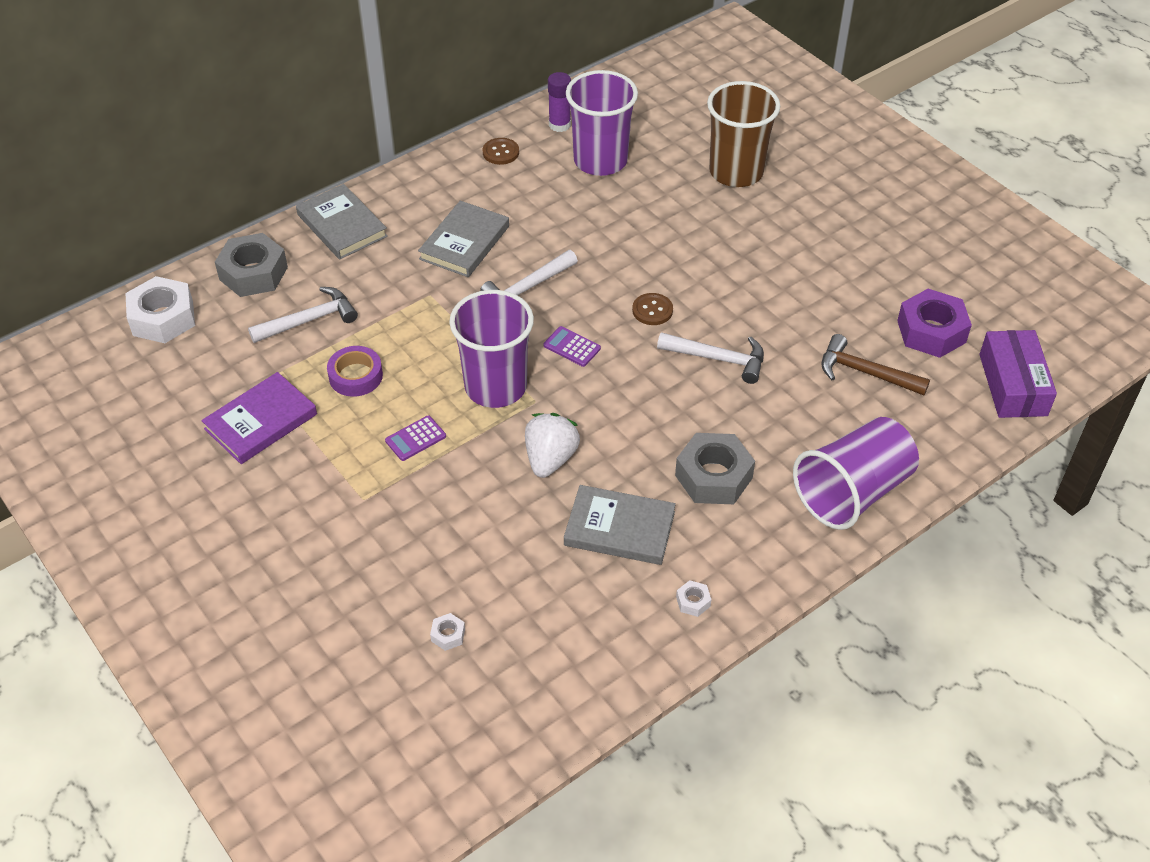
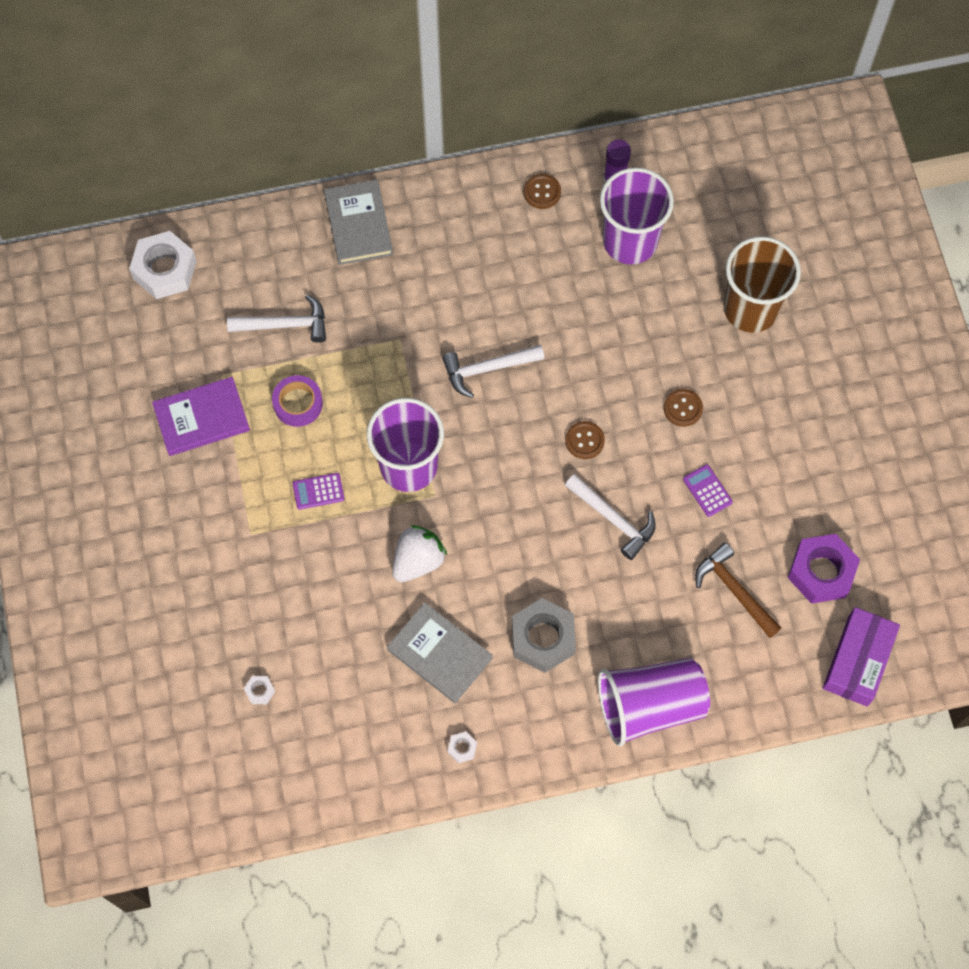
camera: 25 degrees right, 20 degrees up
grey nut [215,233,288,297] -> none
grey book [418,201,509,277] -> none
purple calculator [544,326,601,367] -> purple calculator moved to [683,464,733,517]
none -> brown button [664,389,703,427]

